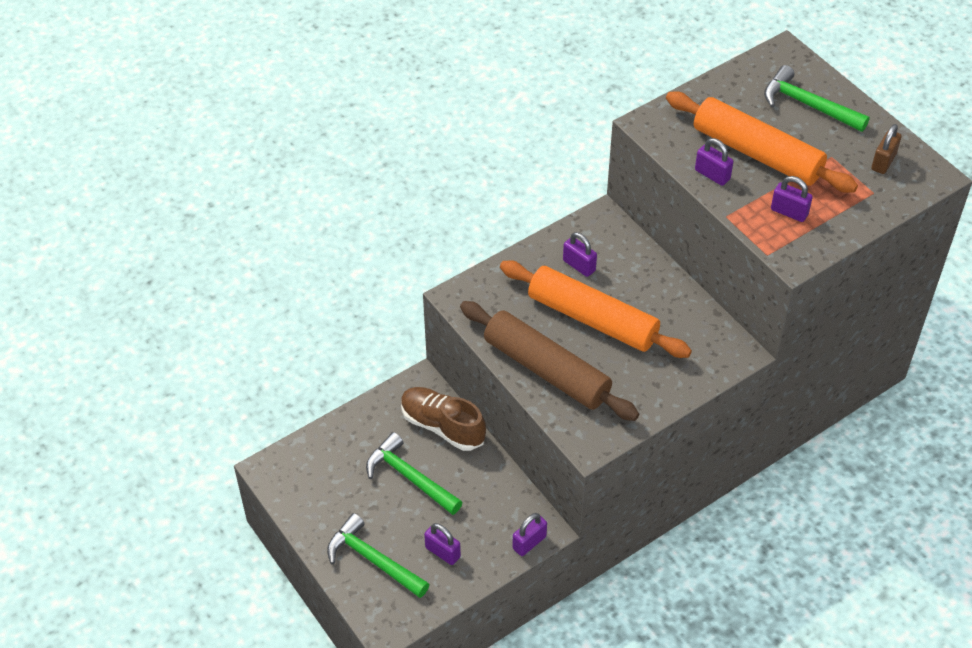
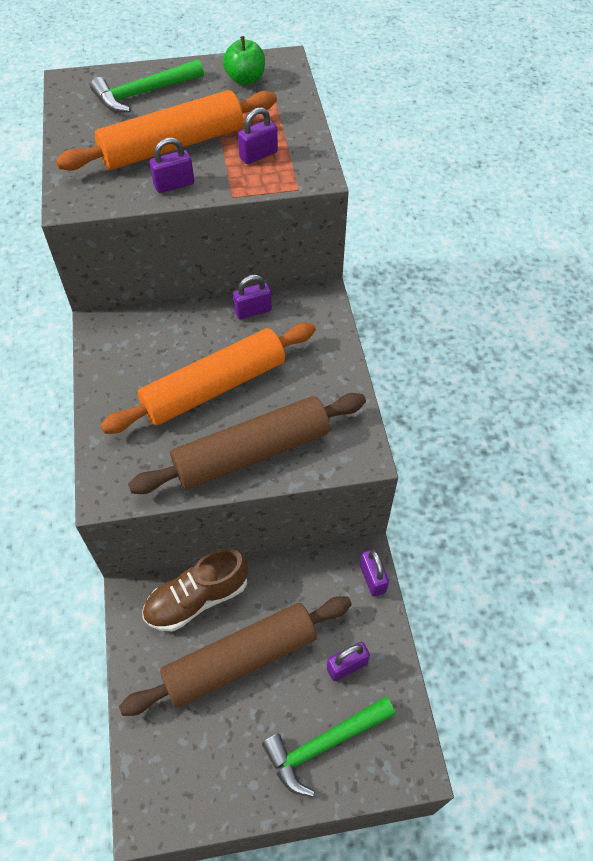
camera: 65 degrees left, 5 degrees up
green hammer [366,432,463,515] -> brown rolling pin [119,596,352,716]
purple padlock [563,232,597,277] -> purple padlock moved to [233,275,272,319]
brown padlock [871,124,902,174] -> green apple [223,36,265,85]

